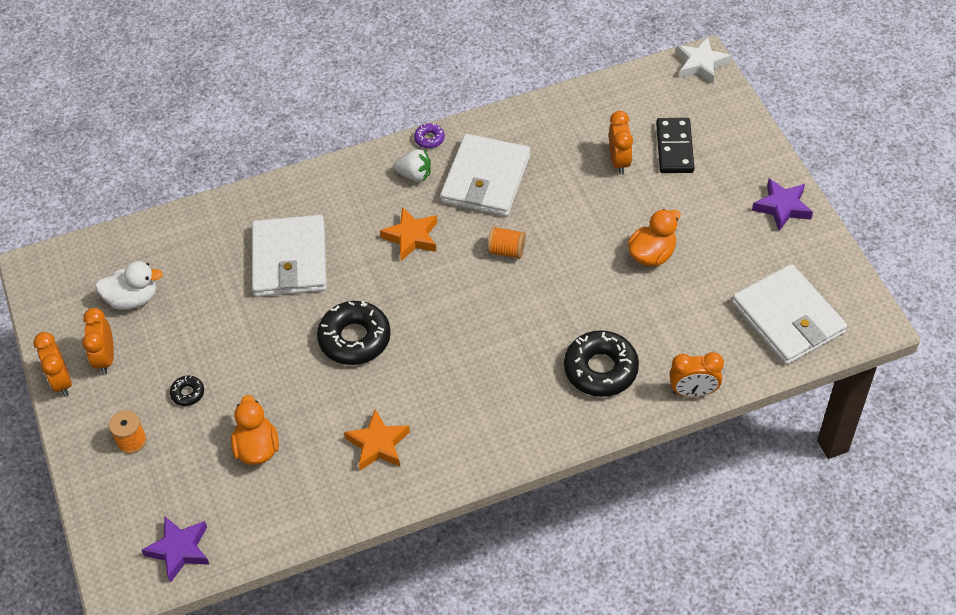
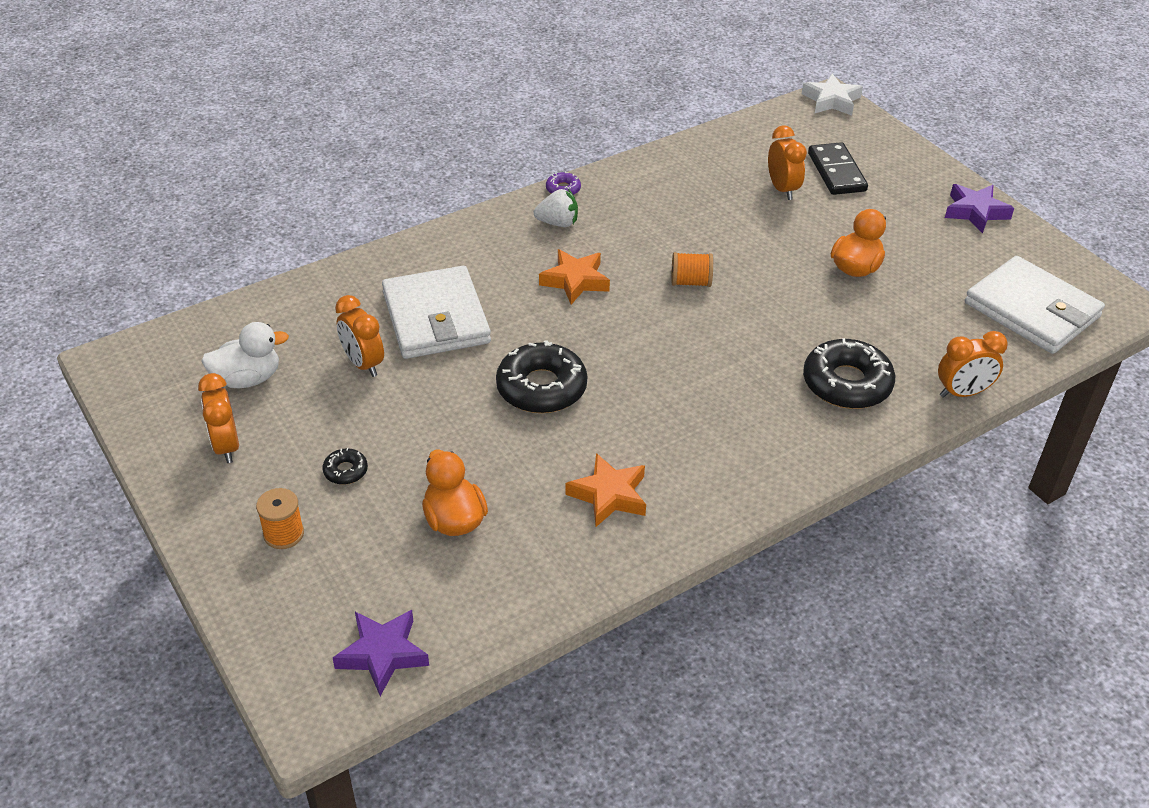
camera: 15 degrees left, 10 degrees down
orange clock [33,332,72,397] -> orange clock moved to [335,295,384,377]
white wallet [440,134,530,217] -> none

